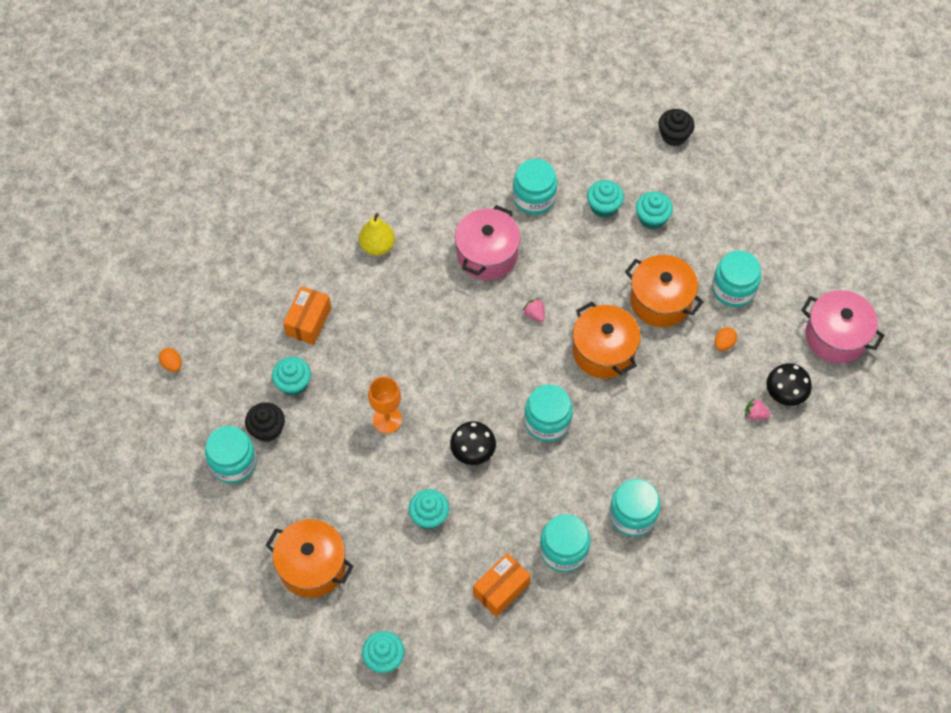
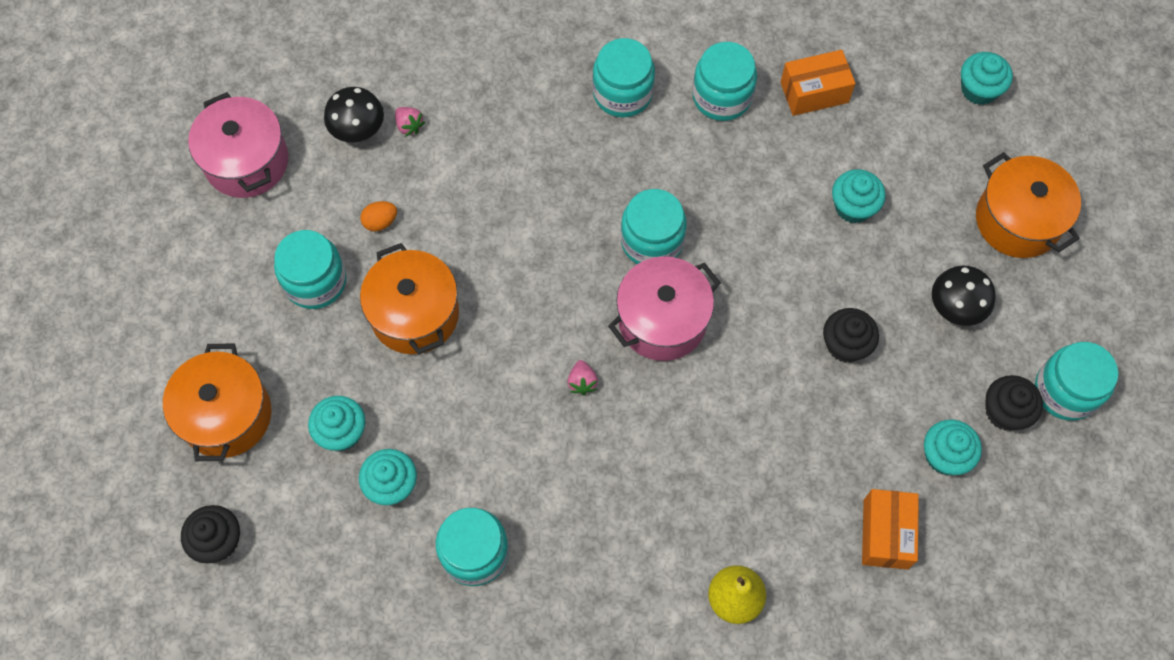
camera: 150 degrees left, 5 degrees up
orange egg [159,348,182,372] -> none
orange box [283,286,331,345] -> orange box turned 45 degrees counterclockwise [862,489,919,570]
orange goblet [368,376,402,433] -> black cupcake [823,308,879,363]
black mushroom [450,421,496,465] -> black mushroom moved to [932,266,996,326]
pink pot [455,205,521,280] -> pink pot moved to [608,256,721,361]
orange pot [573,302,641,379] -> orange pot moved to [163,344,271,461]

